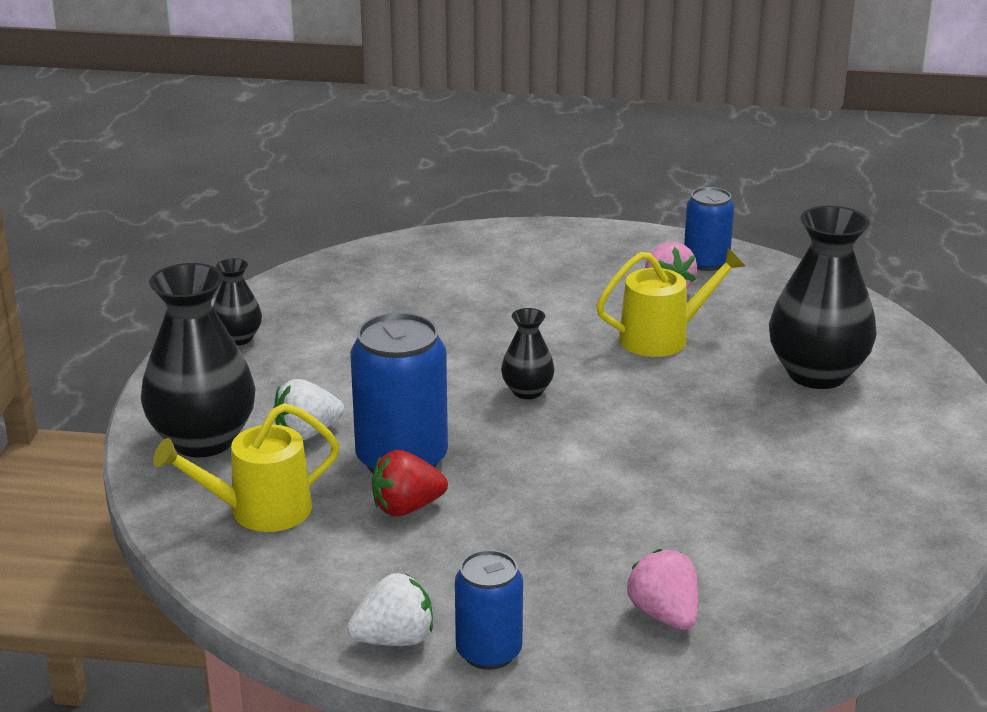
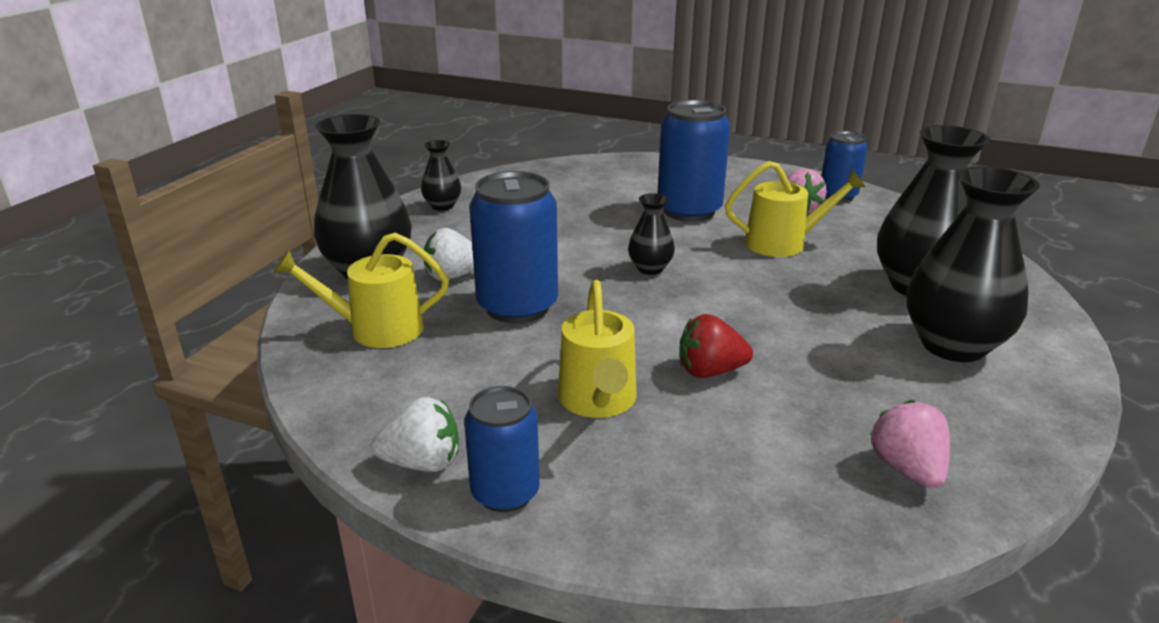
camera: 15 degrees right, 0 degrees up
red strawberry [372,450,448,516] -> red strawberry moved to [679,314,753,378]
pink strawberry [626,549,698,630] -> pink strawberry moved to [870,400,950,488]
none -> yellow watering can [558,280,637,418]
none -> blue can [657,100,730,222]
none -> black vase [906,166,1040,362]

